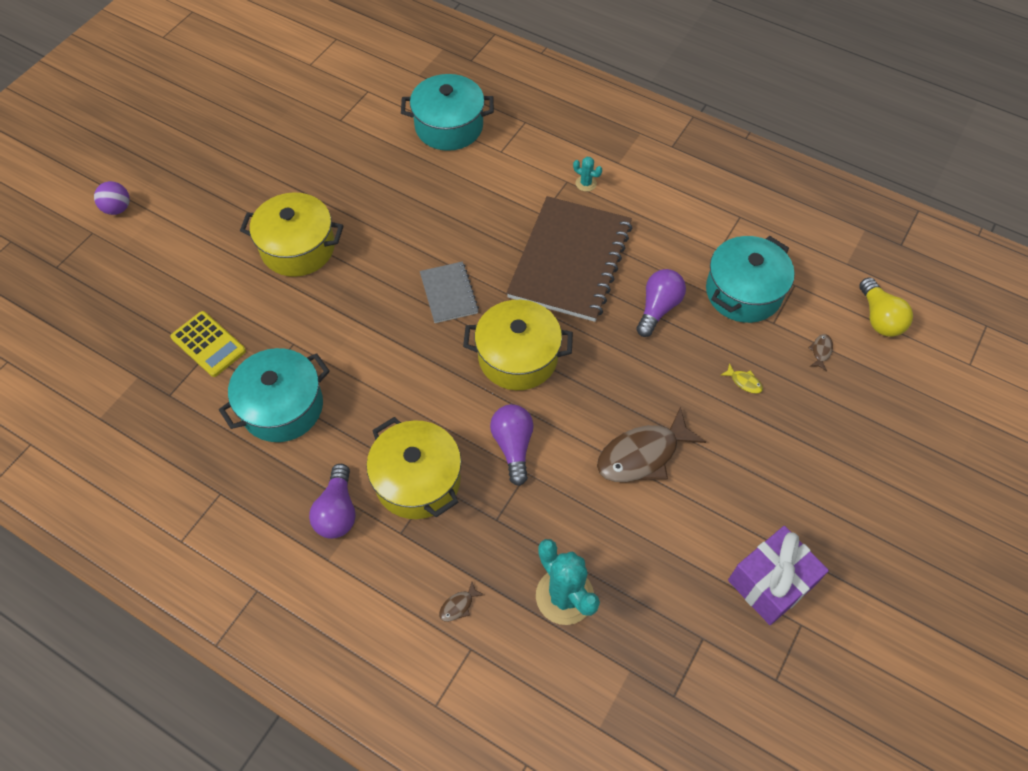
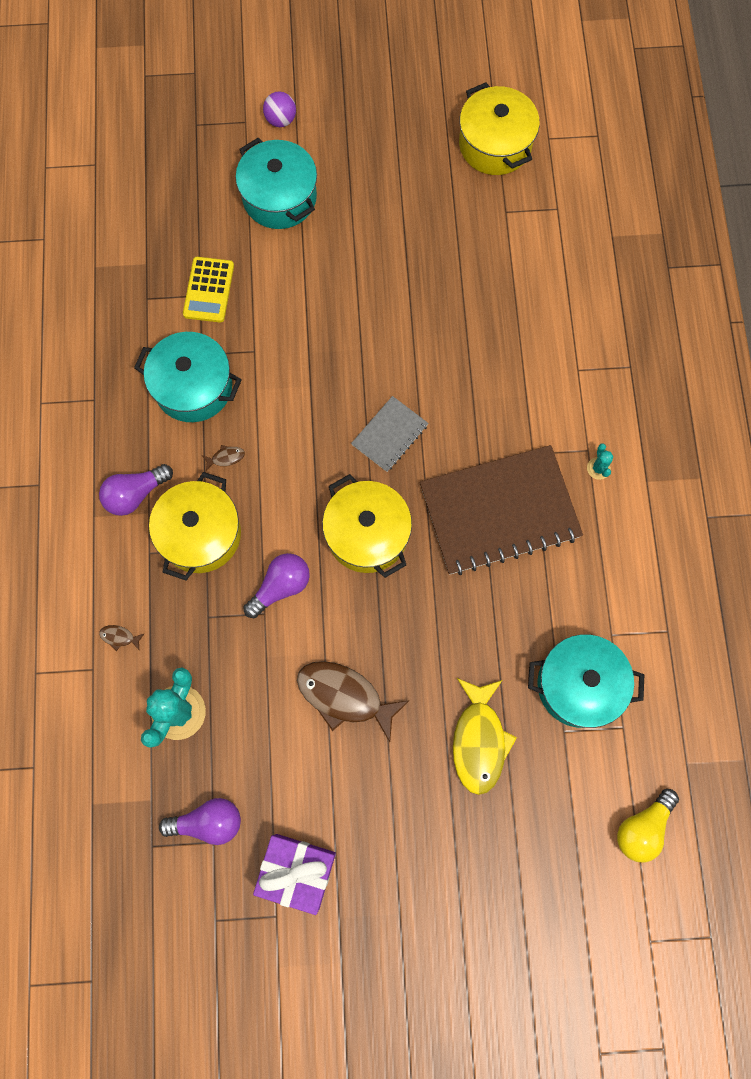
camera: 55 degrees right, 15 degrees up
yellow pot [240,192,344,277] -> yellow pot moved to [459,82,540,175]
turquoise pot [401,74,494,151] -> turquoise pot moved to [236,138,317,229]
purple light bulb [636,269,686,337] -> purple light bulb moved to [159,798,241,845]
yellow fish [721,363,763,394] -> yellow fish [453,678,517,795], size x2.50
brown fish [808,334,833,371] -> brown fish moved to [202,445,245,471]

